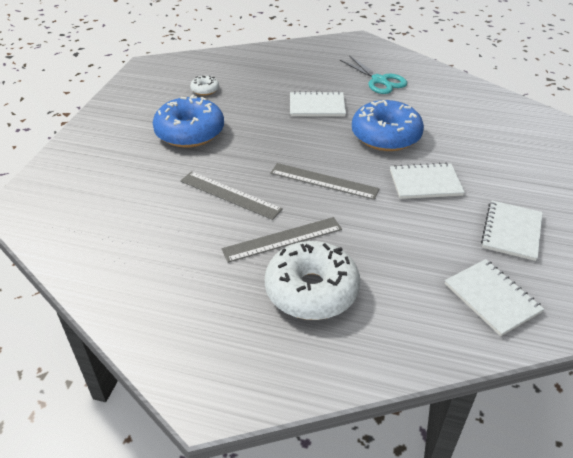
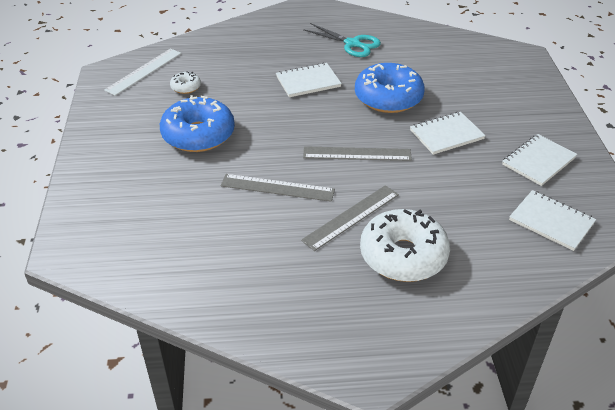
camera: 20 degrees left, 0 degrees up
white notebook [481,201,543,261] -> white notebook turned 45 degrees clockwise [502,134,577,186]
none -> white ruler [104,48,181,96]

